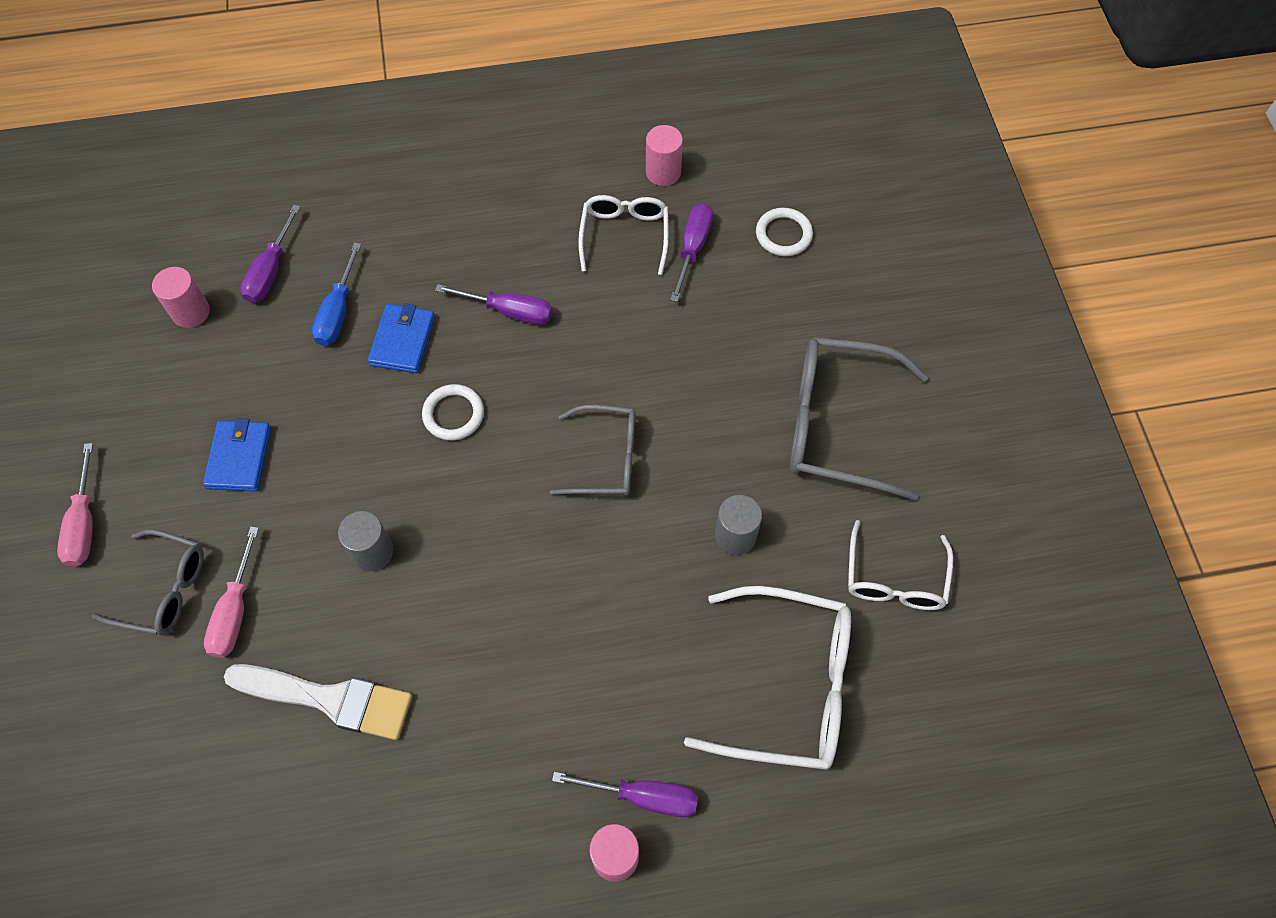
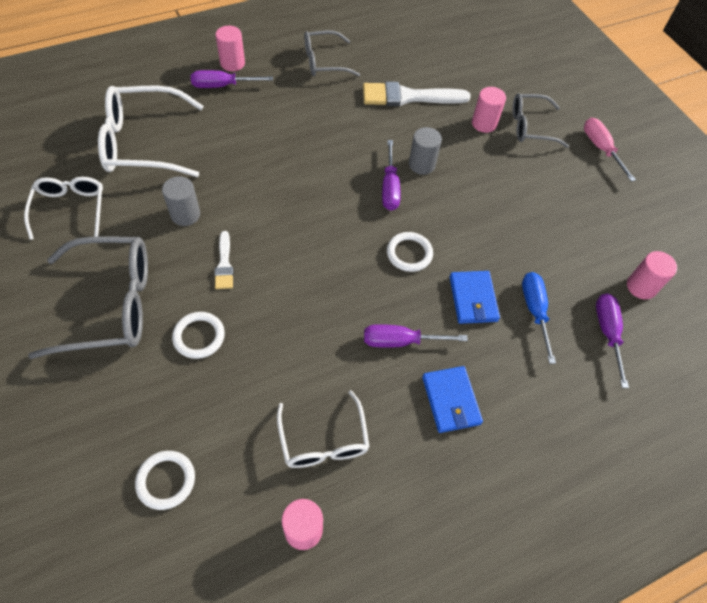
camera: 160 degrees right, 5 degrees down
blue wallet [203,418,271,492] -> blue wallet moved to [422,366,483,433]
pink screwdriver [204,526,259,658] -> pink cylinder [472,87,506,133]
grey glasses [550,405,636,496] -> grey glasses moved to [304,30,360,77]
purple screwdriver [670,203,713,302] -> purple screwdriver moved to [382,140,401,211]
none -> white ring [172,312,225,359]
none -> white brush [215,231,234,289]

